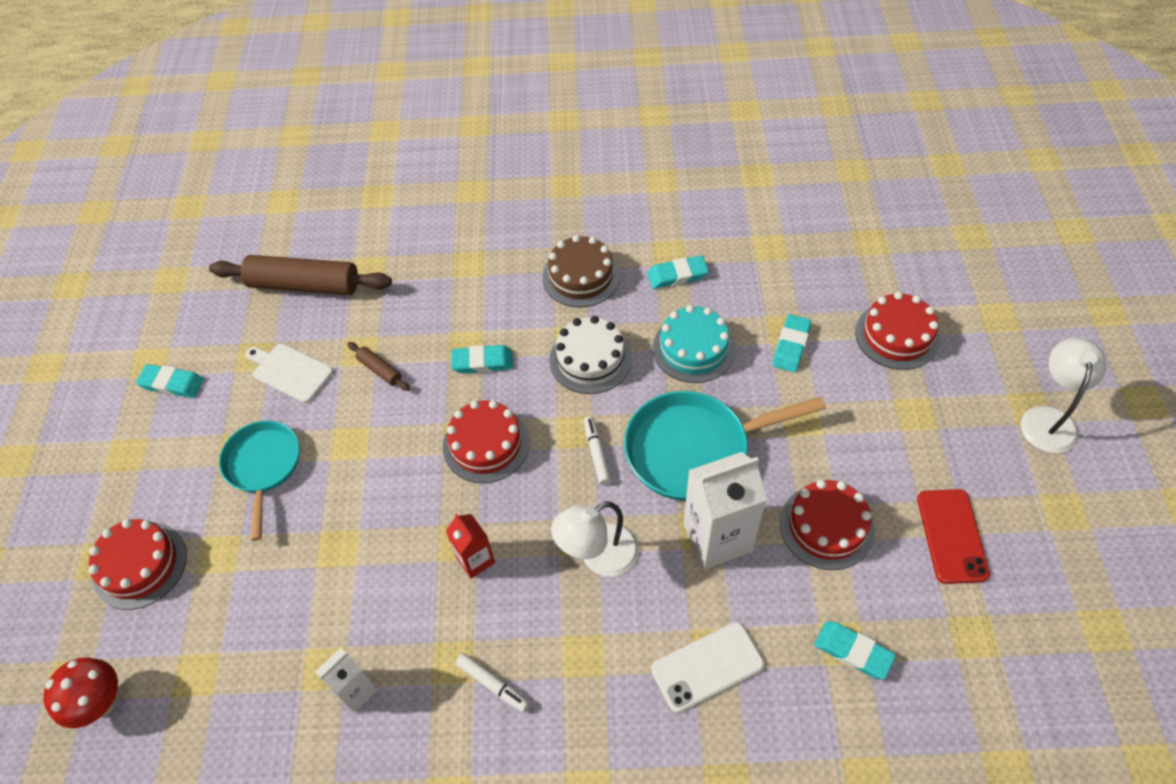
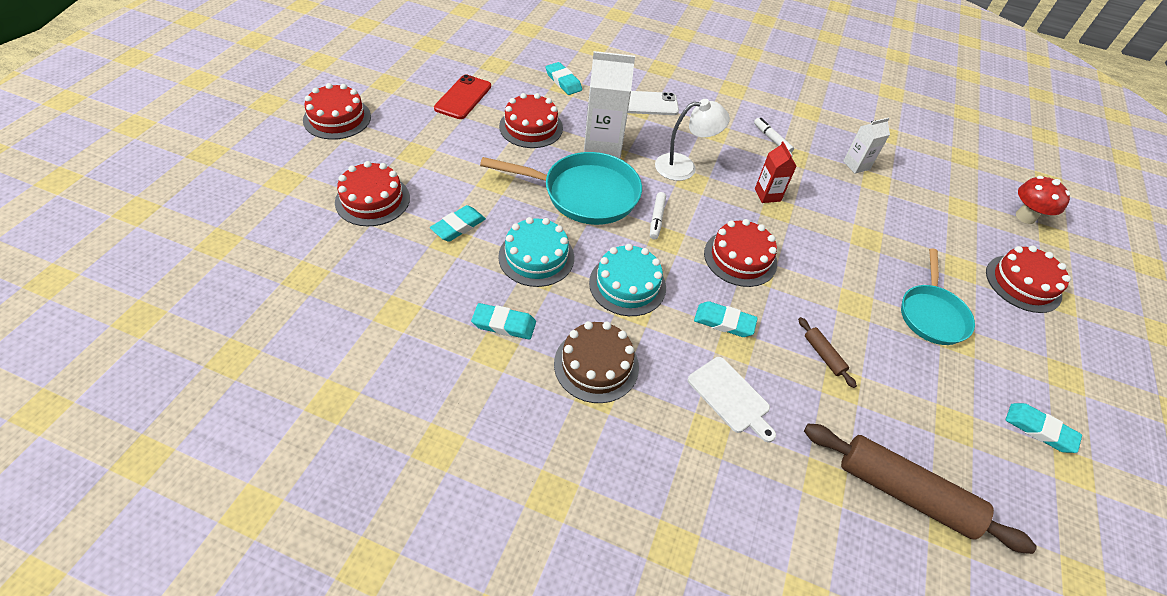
camera: 165 degrees left, 5 degrees down
white cutting board [245,344,333,403] -> white cutting board moved to [688,357,776,442]
white cake [549,316,632,394] -> turquoise cake [589,244,666,316]
white lamp [1021,338,1106,453] -> red cake [303,83,371,140]

